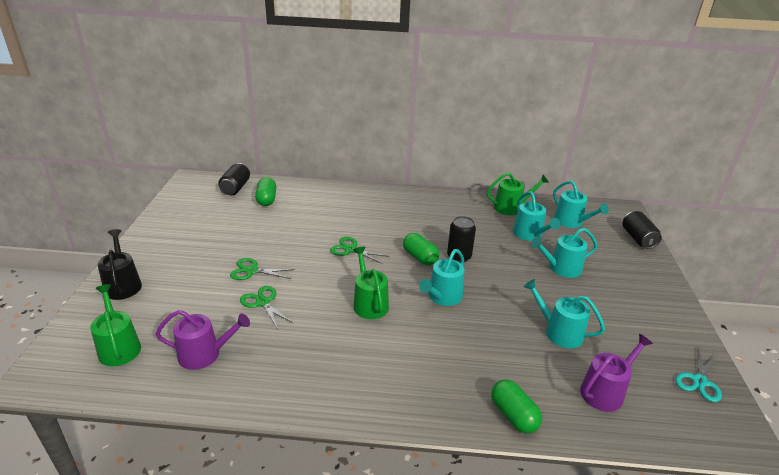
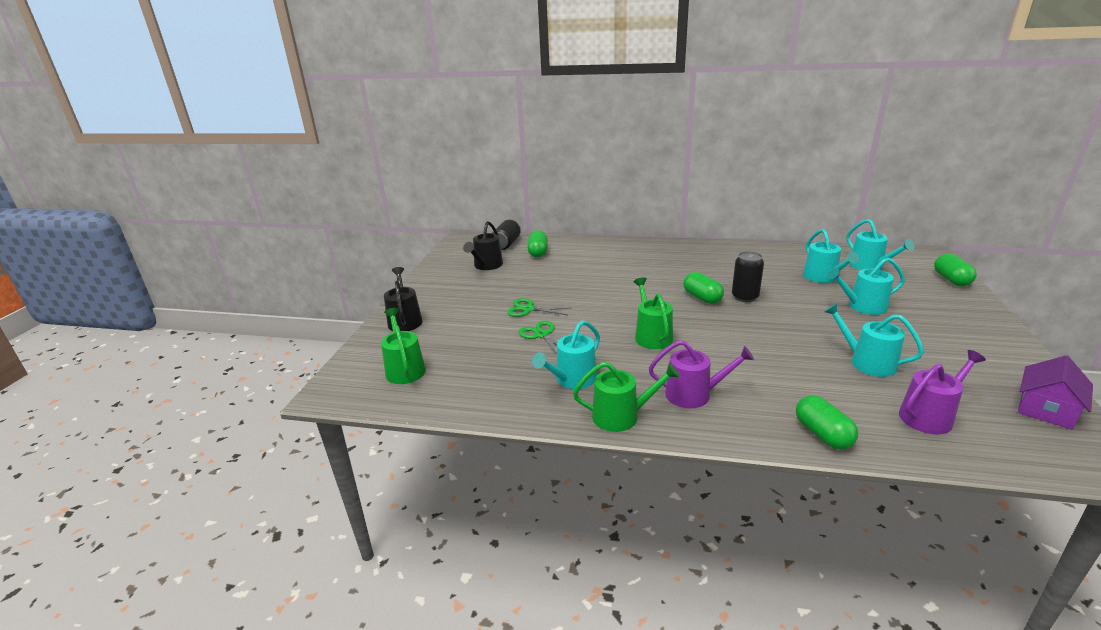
camera: 10 degrees right, 5 degrees down
purple watering can [156,310,250,370] -> purple watering can moved to [649,340,754,408]
green scissors [330,237,389,264] -> none
turquoise watering can [419,249,464,306] -> turquoise watering can moved to [532,320,600,389]
green watering can [486,172,549,215] -> green watering can moved to [573,362,680,432]
black can [622,211,662,249] -> green capsule [934,254,977,286]
turquoise scissors [675,347,722,402] -> purple house [1018,355,1093,430]
none -> black watering can [463,221,503,270]

